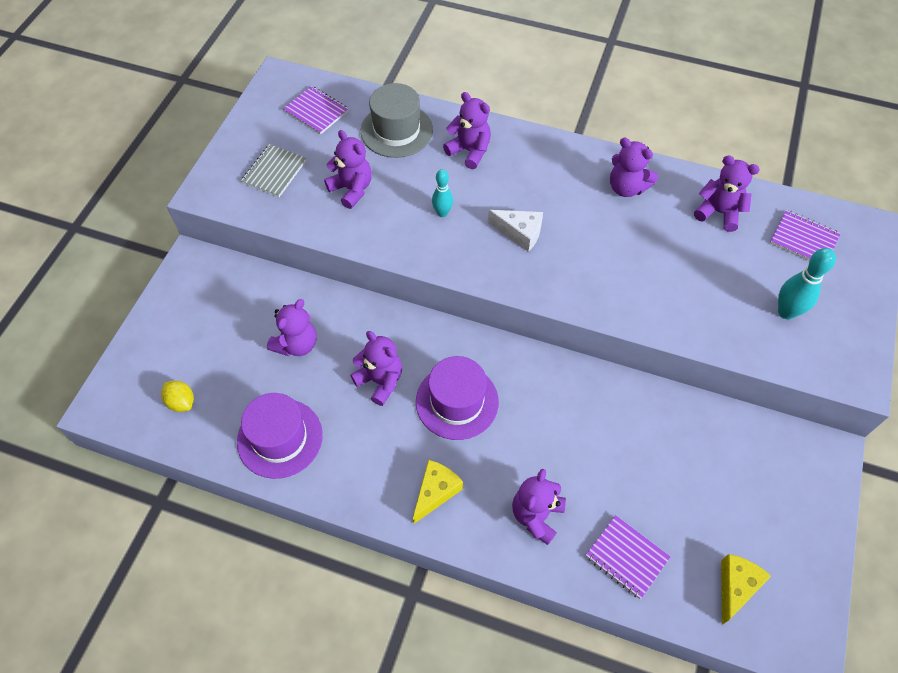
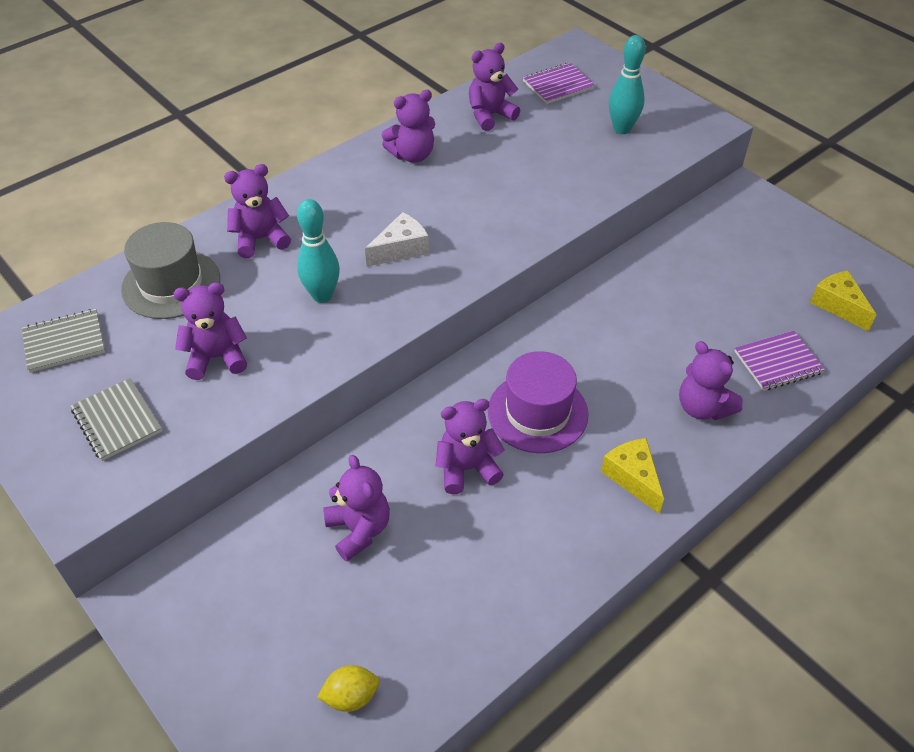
camera: 60 degrees left, 10 degrees down
purple hat [237,393,323,479] -> none
purple notebook [283,86,349,134] -> grey notebook [22,309,105,373]
turquoise bowling pin [432,169,453,217] -> turquoise bowling pin [297,199,340,303], size x1.53

